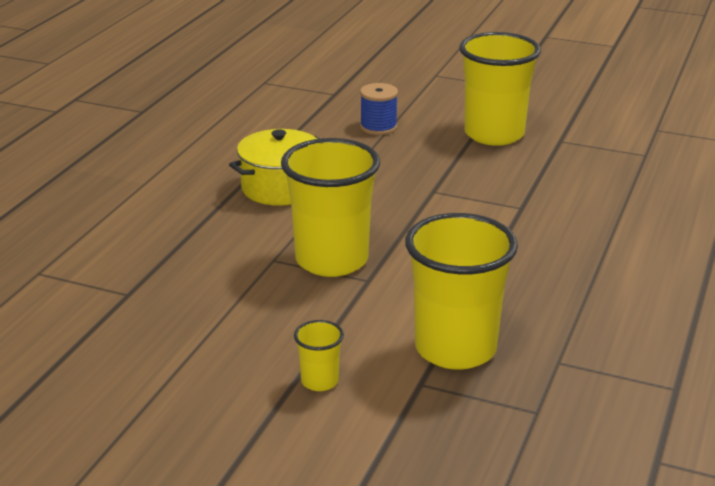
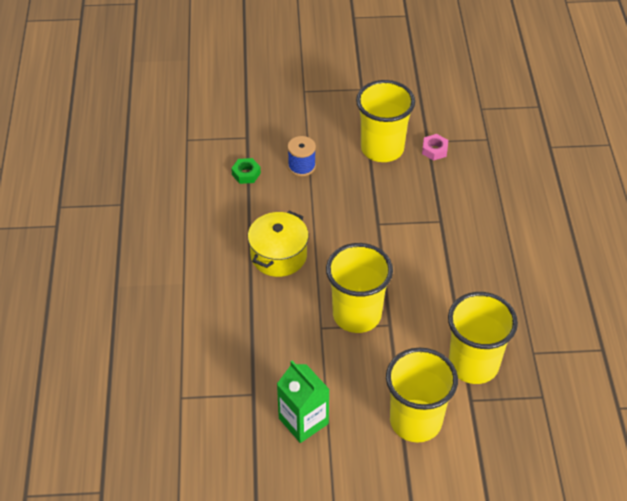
camera: 25 degrees left, 20 degrees up
yellow cup [294,320,344,391] -> yellow cup [386,348,458,442], size x2.26
none -> green nut [231,158,261,184]
none -> green carton [277,361,330,443]
none -> pink nut [422,134,448,161]

